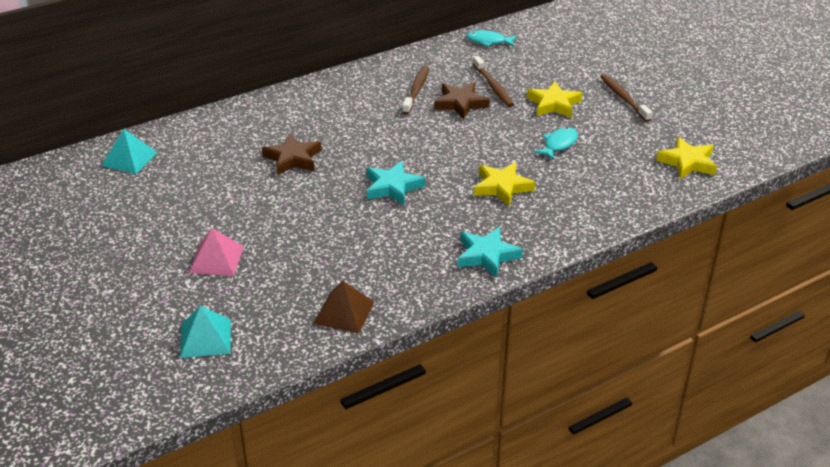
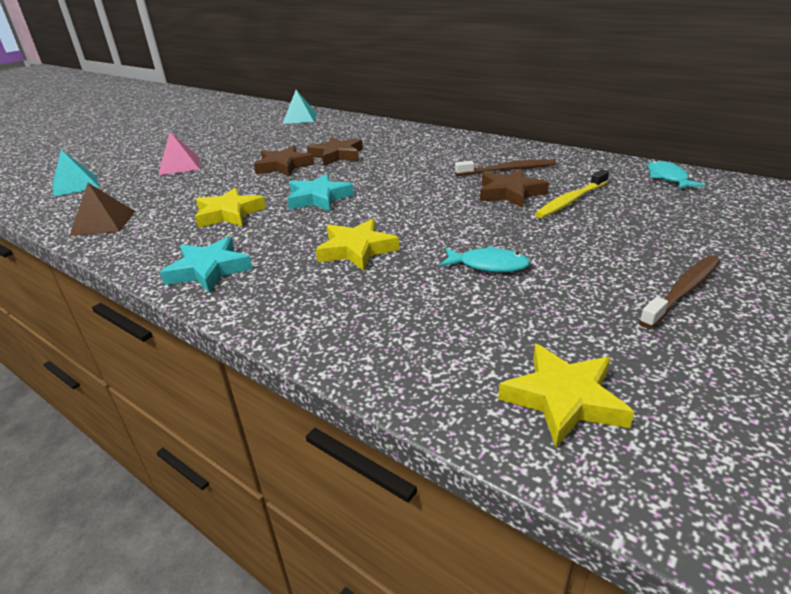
camera: 70 degrees right, 5 degrees down
brown toothbrush [473,56,514,107] -> yellow toothbrush [535,169,609,218]
yellow star [527,82,583,118] -> yellow star moved to [195,188,266,228]
none -> brown star [254,146,314,176]

